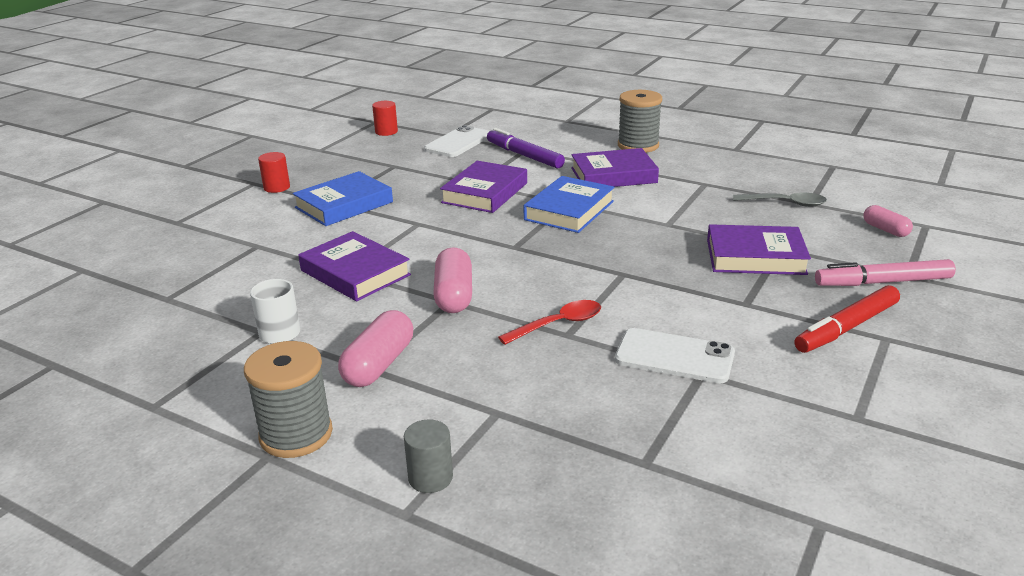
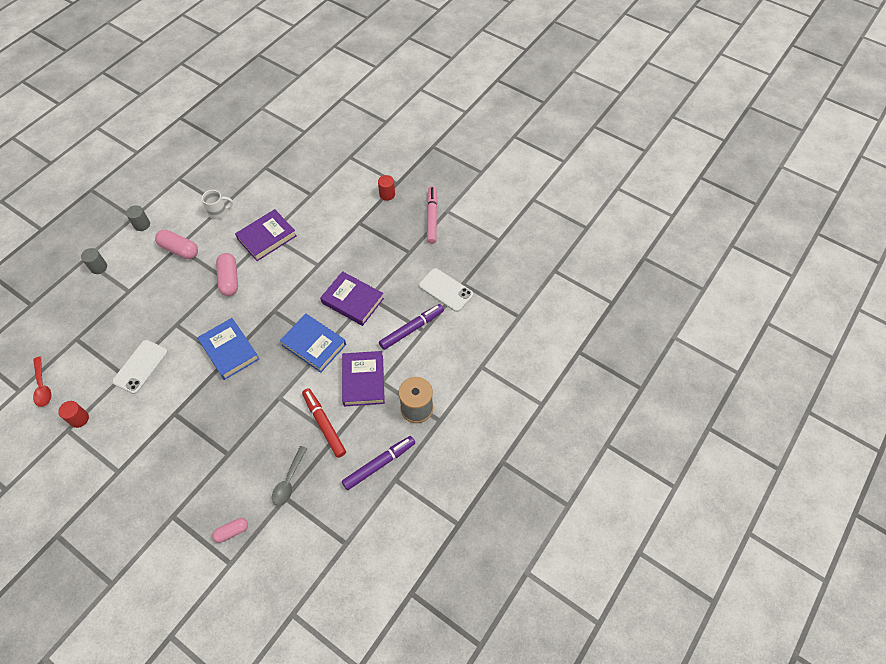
camera: 95 degrees right, 30 degrees up
grey spool [244,341,333,458] -> grey cylinder [126,205,150,231]
blue book [292,171,393,226] -> blue book moved to [197,318,259,380]
red cylinder [372,101,398,136] -> red cylinder moved to [58,401,89,428]
pink capsule [433,247,472,313] -> pink capsule turned 75 degrees clockwise [216,253,238,296]
red spoon [498,300,601,345] -> red spoon moved to [33,357,51,407]
purple book [707,224,811,275] -> none
red marker [794,285,900,353] -> red marker moved to [302,388,346,458]
pink marker [815,259,956,286] -> pink marker moved to [427,186,438,244]
none -> purple marker [342,436,415,490]

